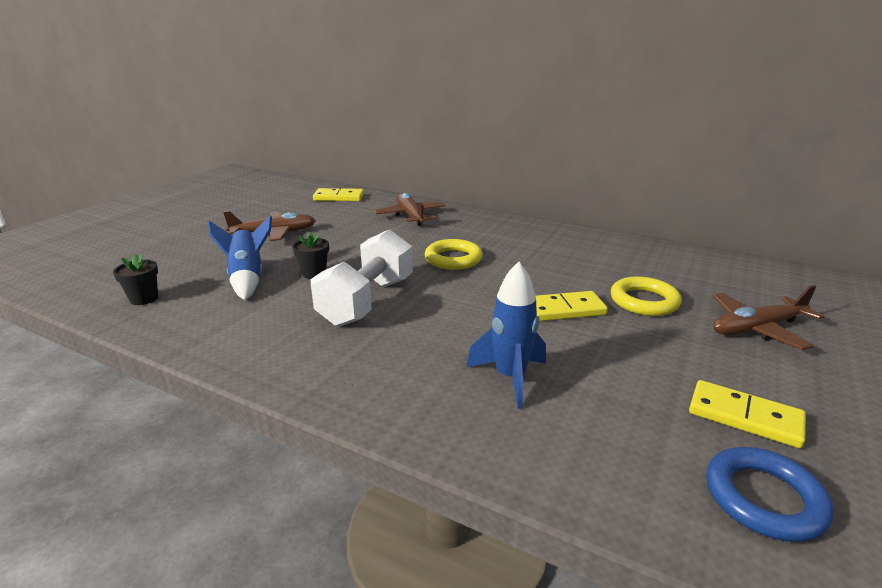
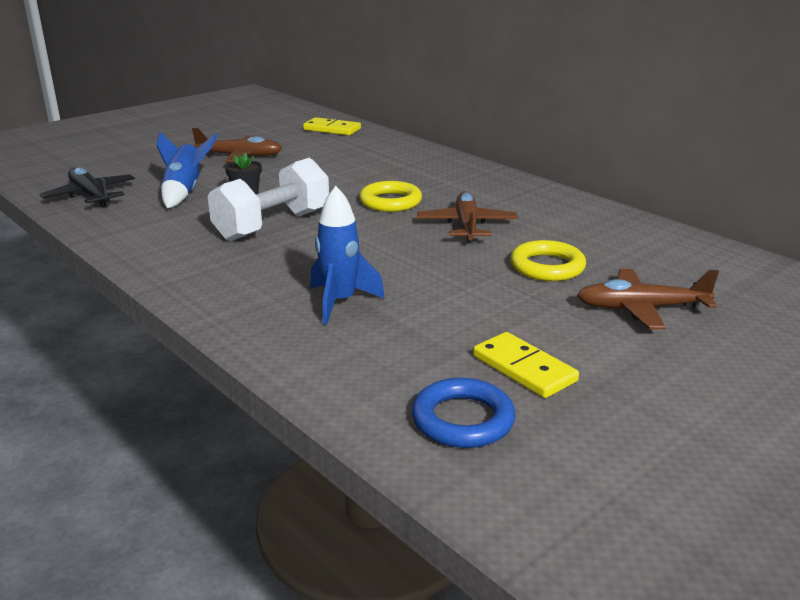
camera: 20 degrees right, 0 degrees up
black flower pot [113,254,158,305] -> black plane [39,167,135,207]
brown plane [374,193,446,226] -> brown plane moved to [417,191,518,242]
yellow domino [536,291,608,321] -> none

